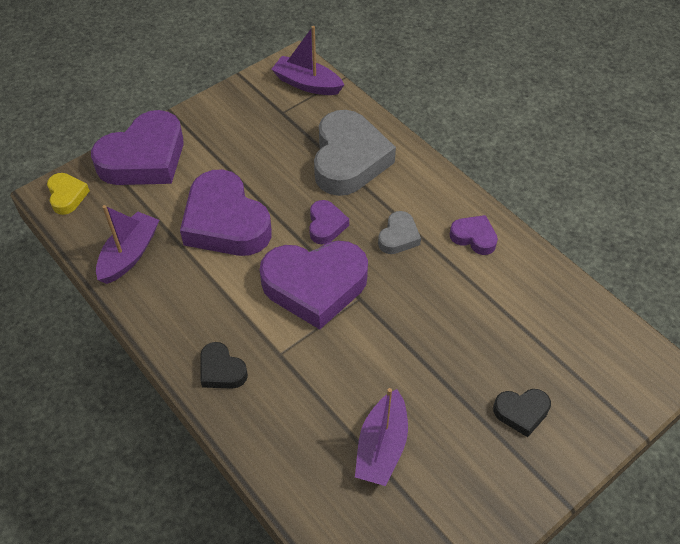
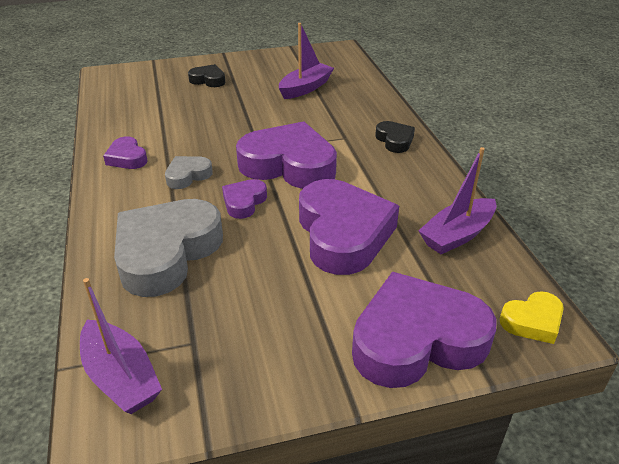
camera: 155 degrees left, 15 degrees down
yellow heart [47,173,90,215] -> yellow heart turned 120 degrees counterclockwise [500,291,564,344]

